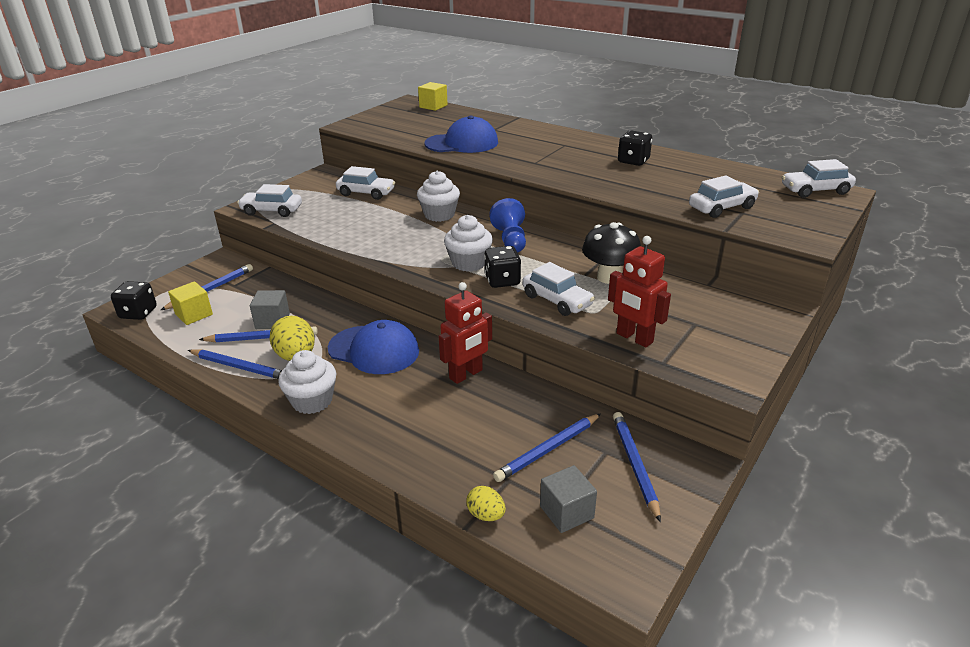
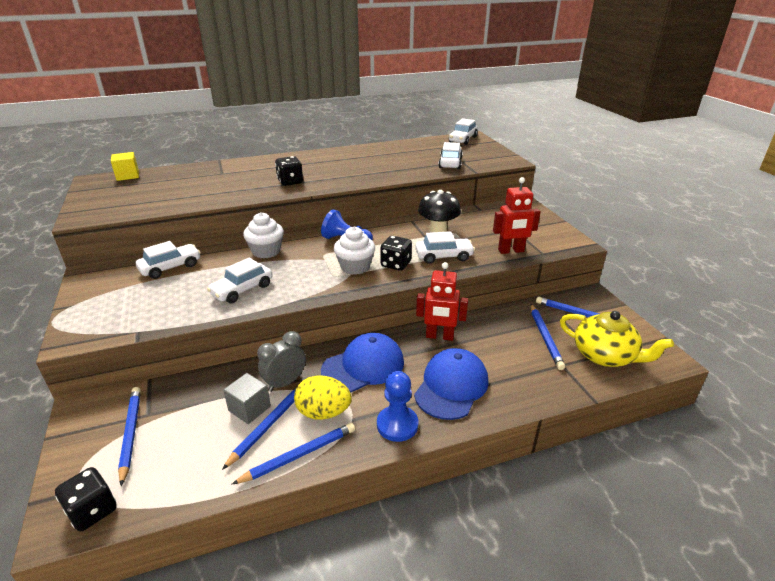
camera: 55 degrees left, 0 degrees up
yellow cube [168,281,213,325] -> none
white car [237,184,302,217] -> white car moved to [207,258,273,303]
white cupcake [278,350,336,414] -> blue pawn [377,371,419,442]
blue cap [424,116,498,153] -> blue cap moved to [414,348,489,420]
red robot [439,282,492,384] -> red robot turned 105 degrees clockwise [416,262,468,341]
yellow egg [466,486,506,521] -> none
grey cube [540,465,597,533] -> yellow teapot [560,311,674,367]
black dice [618,130,652,166] -> black dice moved to [275,156,303,186]
none -> grey clock [257,331,306,392]

